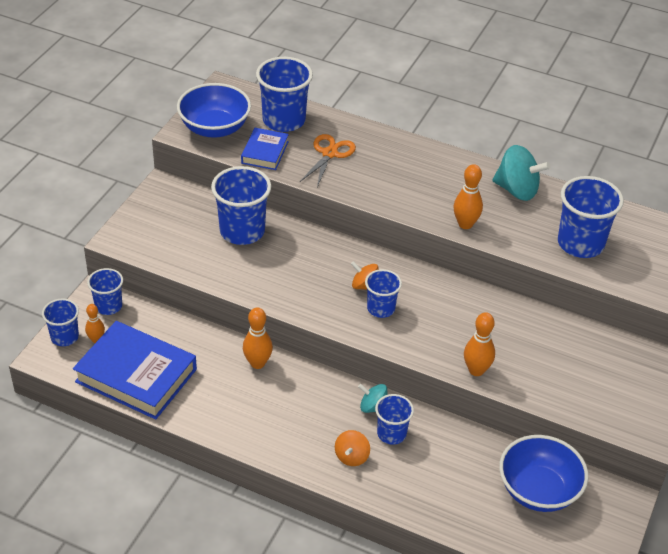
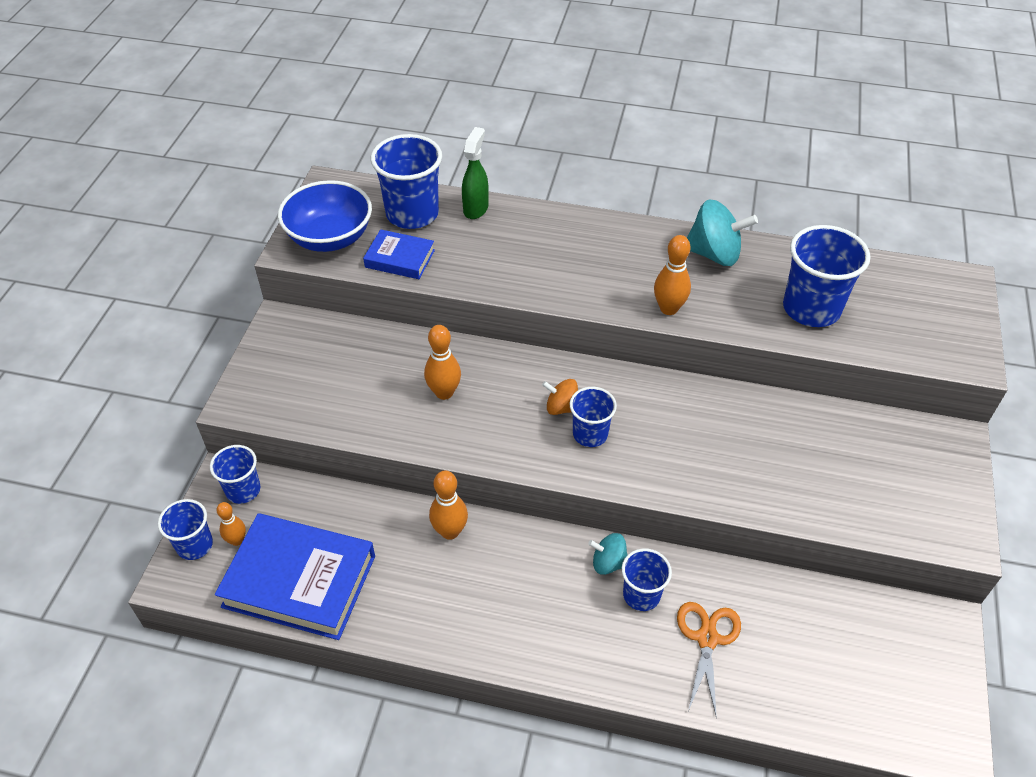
camera: 10 degrees left, 5 degrees up
blue cup [211,166,271,245] -> none
blue book [241,128,289,170] -> blue book turned 75 degrees counterclockwise [363,229,435,279]
orange scissors [300,134,356,187] -> orange scissors moved to [677,602,741,719]
orange spinning top [335,430,370,466] -> none
orange bowling pin [464,312,495,376] -> orange bowling pin moved to [424,325,461,400]
blue bowl [499,435,588,512] -> none
none -> green spray bottle [462,127,489,219]

